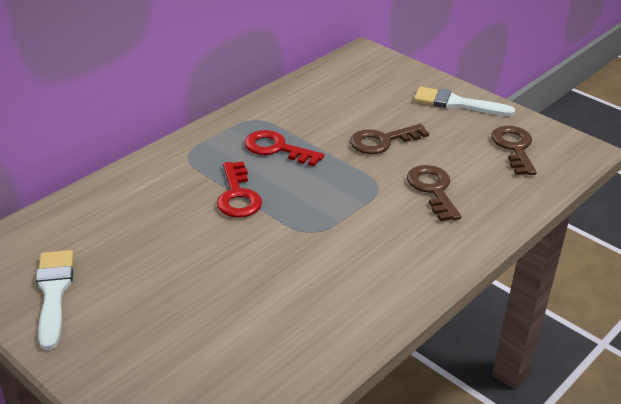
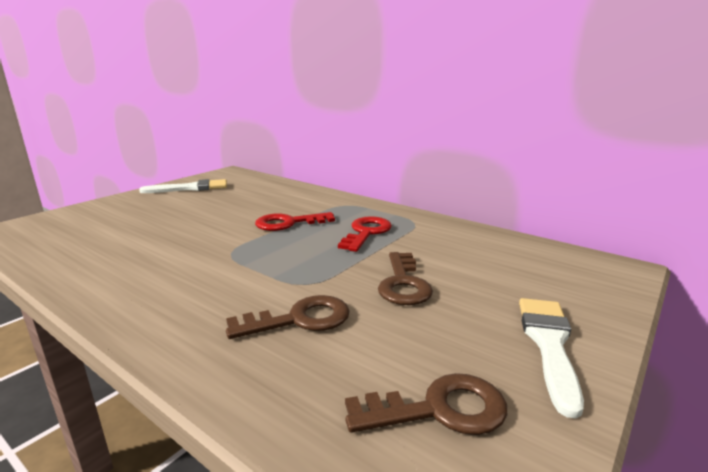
camera: 85 degrees right, 15 degrees down
brown key [350,124,429,154] -> brown key turned 150 degrees counterclockwise [378,252,433,305]

